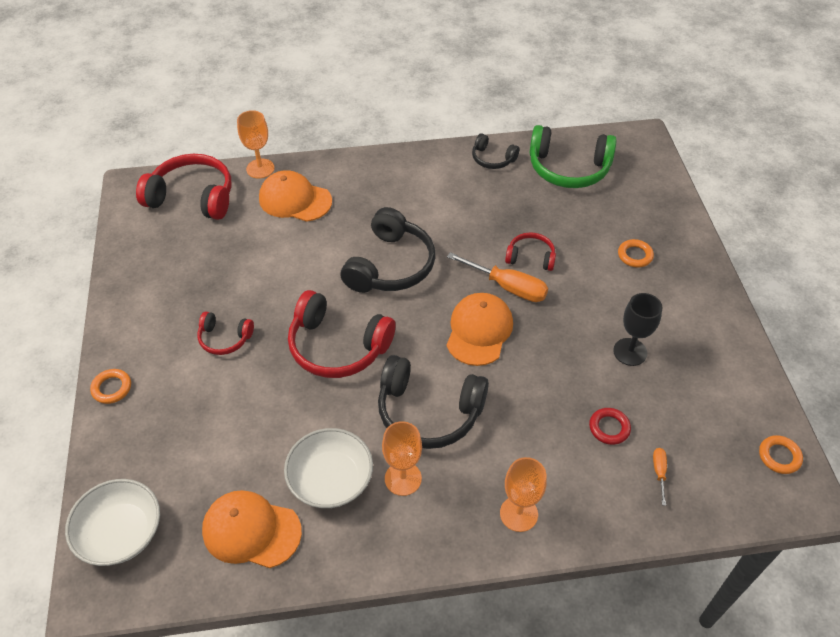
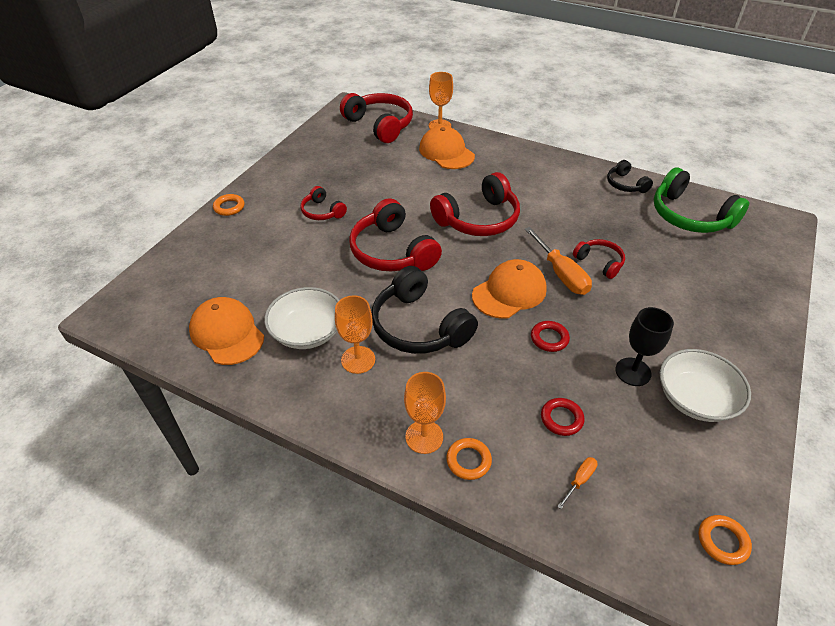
camera: 35 degrees right, 5 degrees down
white bowl [65,479,160,566] -> white bowl moved to [660,349,751,422]
black headphones [340,207,435,293] -> red headphones [430,172,520,236]
orange ring [618,239,654,267] -> orange ring moved to [446,438,492,480]
none -> red ring [531,321,570,352]

